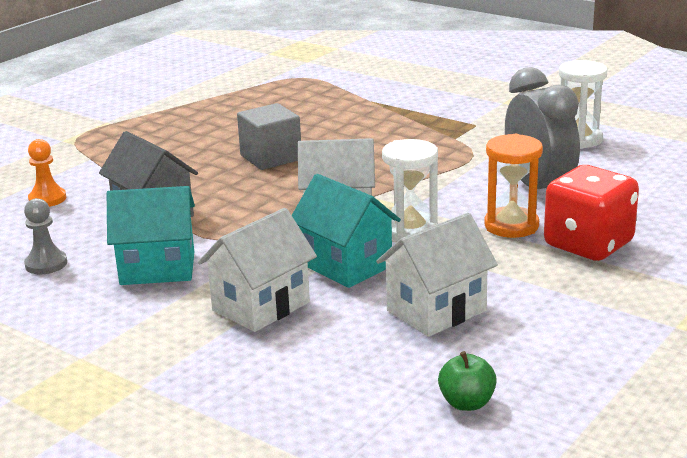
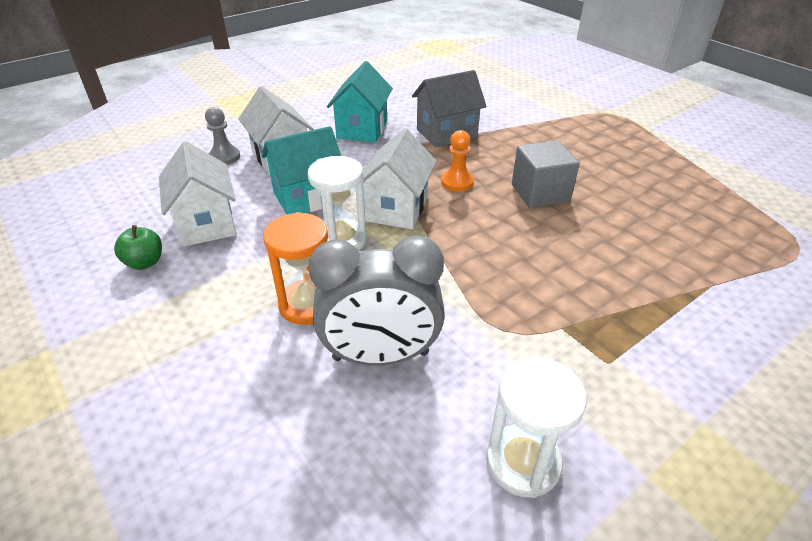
camera: 105 degrees right, 15 degrees up
grey pawn [24,198,67,274] -> grey pawn moved to [205,107,240,165]
orange pawn [28,139,66,207] -> orange pawn moved to [441,130,474,192]
green apple [438,351,497,411] -> green apple moved to [114,225,162,270]
red dice [544,165,639,261] -> none

